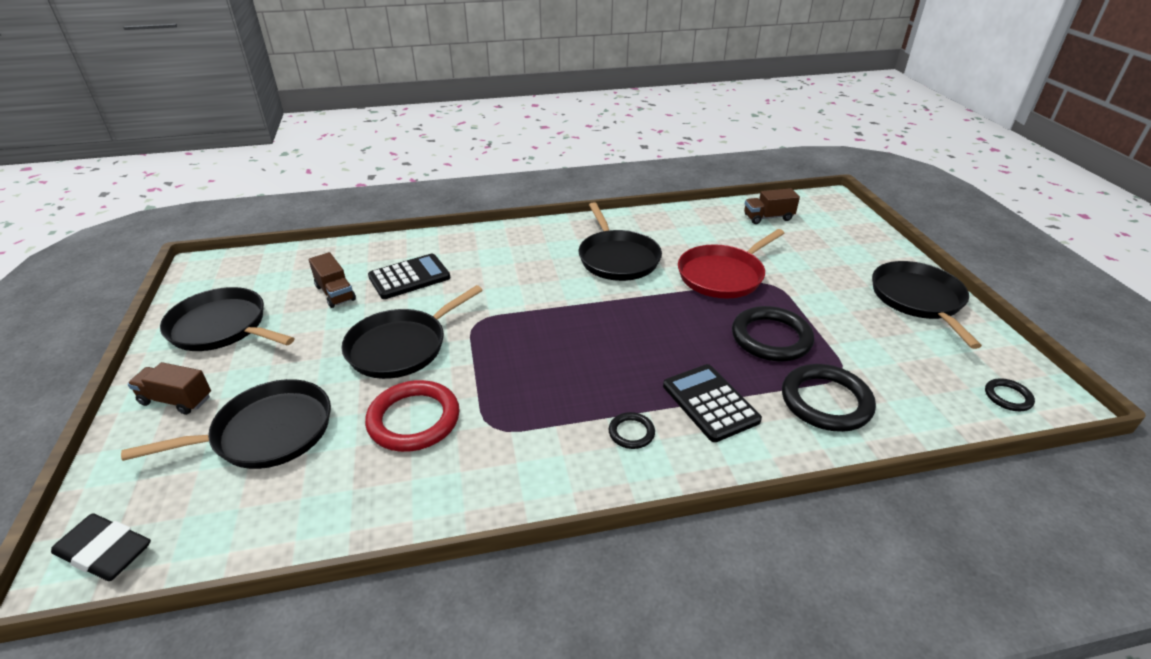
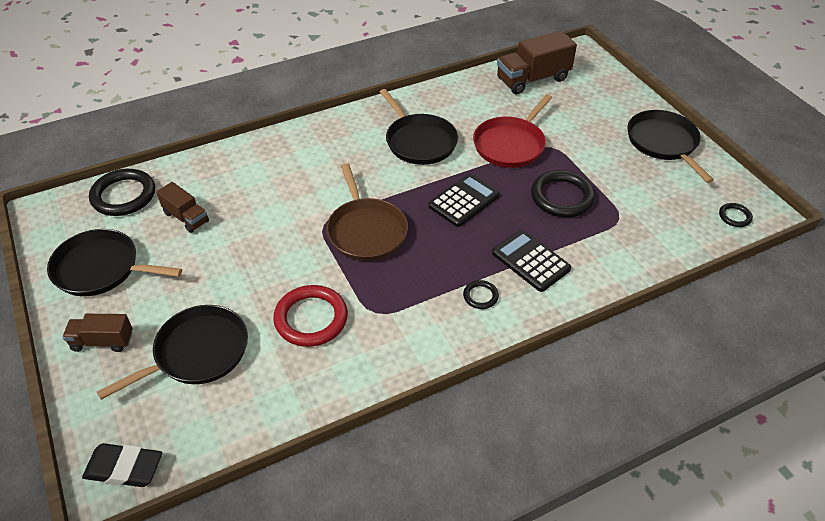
camera: 15 degrees left, 10 degrees up
black pan [341,285,483,379] -> none
black calculator [368,254,450,299] -> black calculator moved to [428,174,500,227]
brown truck [744,188,800,224] -> brown truck [497,30,577,95], size x1.72
black ring [782,364,876,432] -> black ring moved to [89,169,155,216]
none -> brown pan [326,163,408,261]

